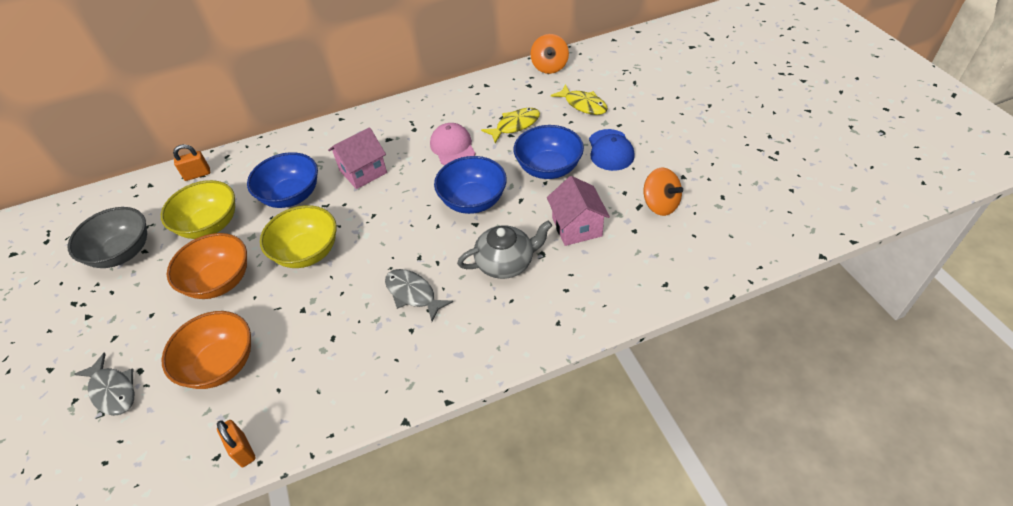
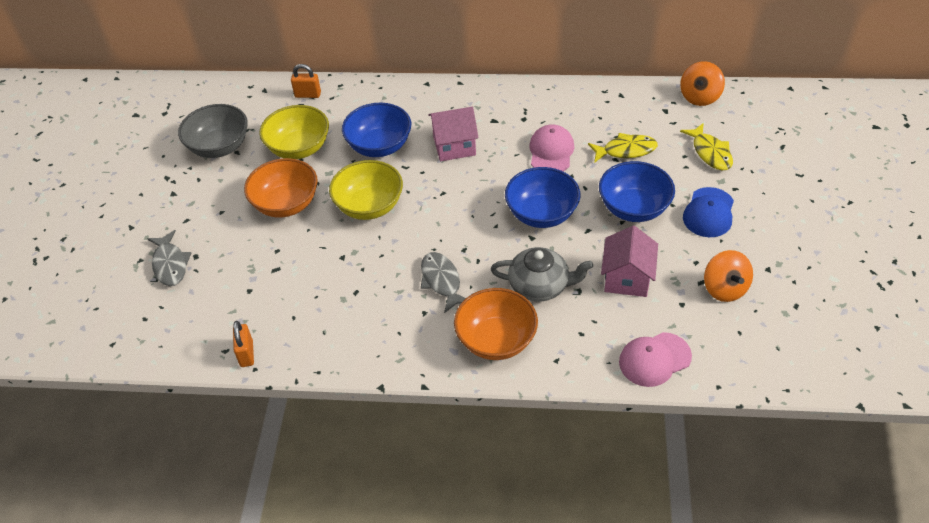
camera: 25 degrees right, 0 degrees up
orange bowl [161,311,251,389] -> orange bowl moved to [454,288,538,360]
none -> pink cap [619,332,692,387]

